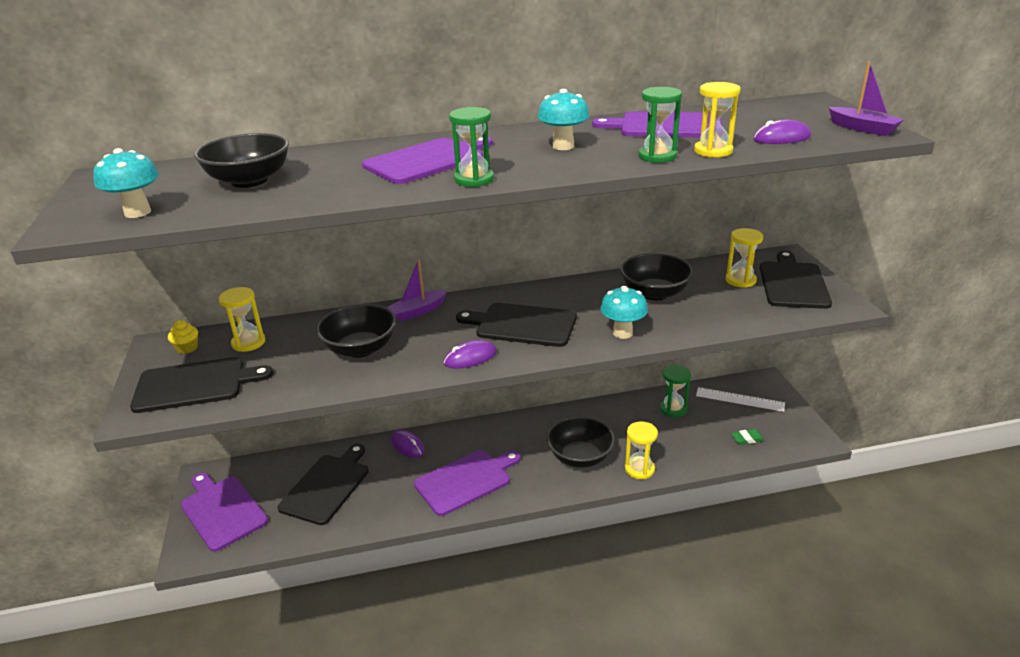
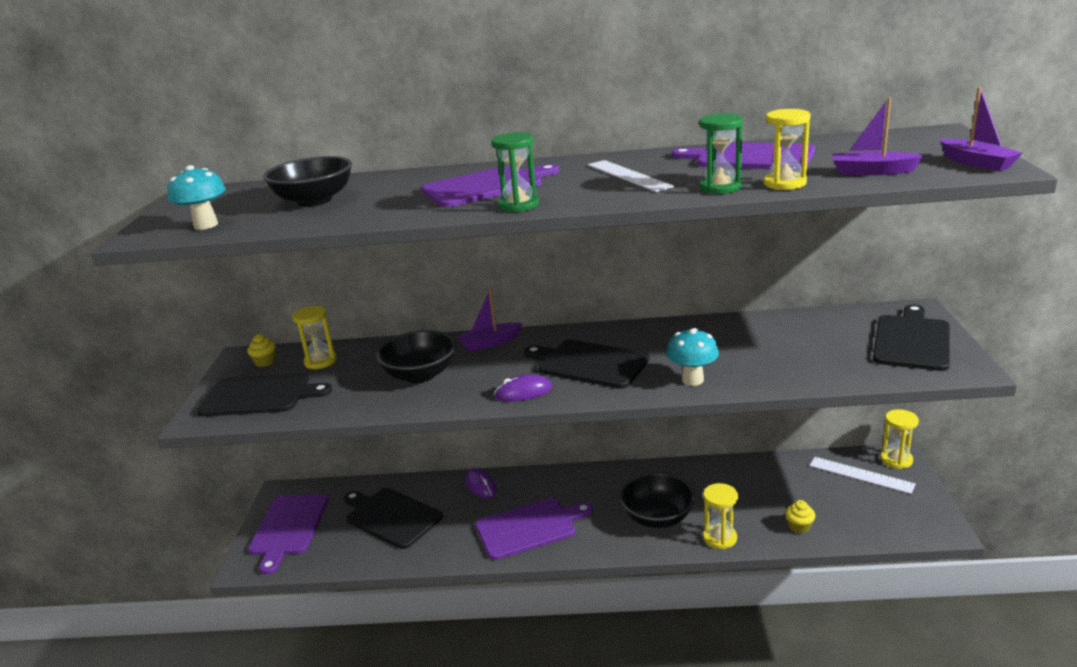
camera: 15 degrees right, 5 degrees down
purple cutting board [181,473,268,552] -> purple cutting board turned 150 degrees counterclockwise [248,494,329,575]
black cutting board [278,444,369,525] -> black cutting board turned 90 degrees counterclockwise [344,488,443,549]
turquoise mushroom [538,89,589,150] -> white ruler [588,160,674,192]
black bowl [620,253,693,300] -> none
green hourglass [660,365,691,418] -> none
yellow hourglass [726,228,763,288] -> yellow hourglass moved to [881,409,919,469]
green eraser [731,429,765,445] -> none
purple mouse [753,120,811,144] -> purple boat [832,98,924,175]
none -> yellow cupcake [785,500,815,534]

